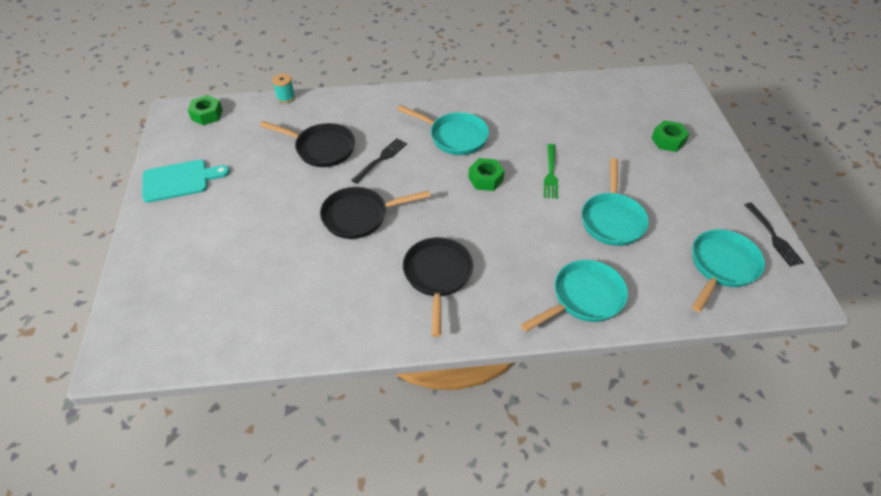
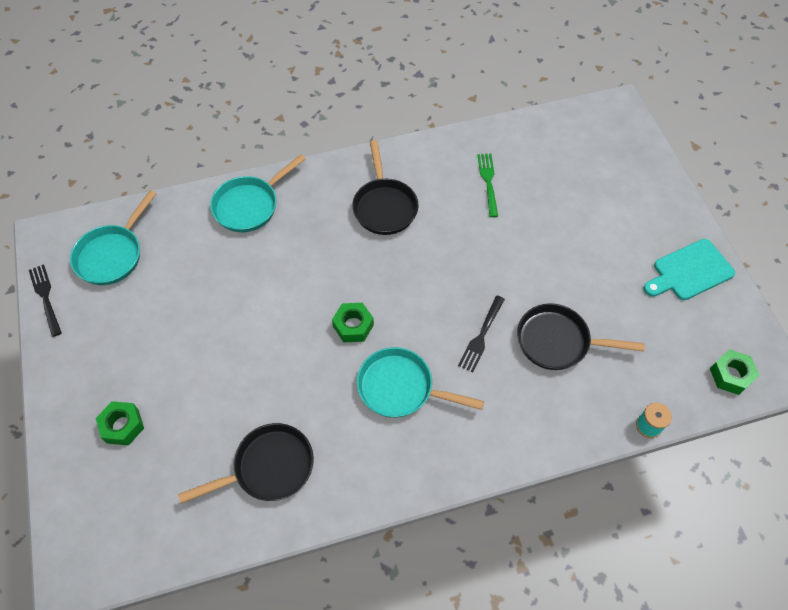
camera: 170 degrees right, 10 degrees up
black pan [320,187,431,239] -> black pan moved to [178,423,314,504]
green fork [544,144,558,199] -> green fork moved to [477,153,498,217]
turquoise pan [581,158,649,246] -> none

